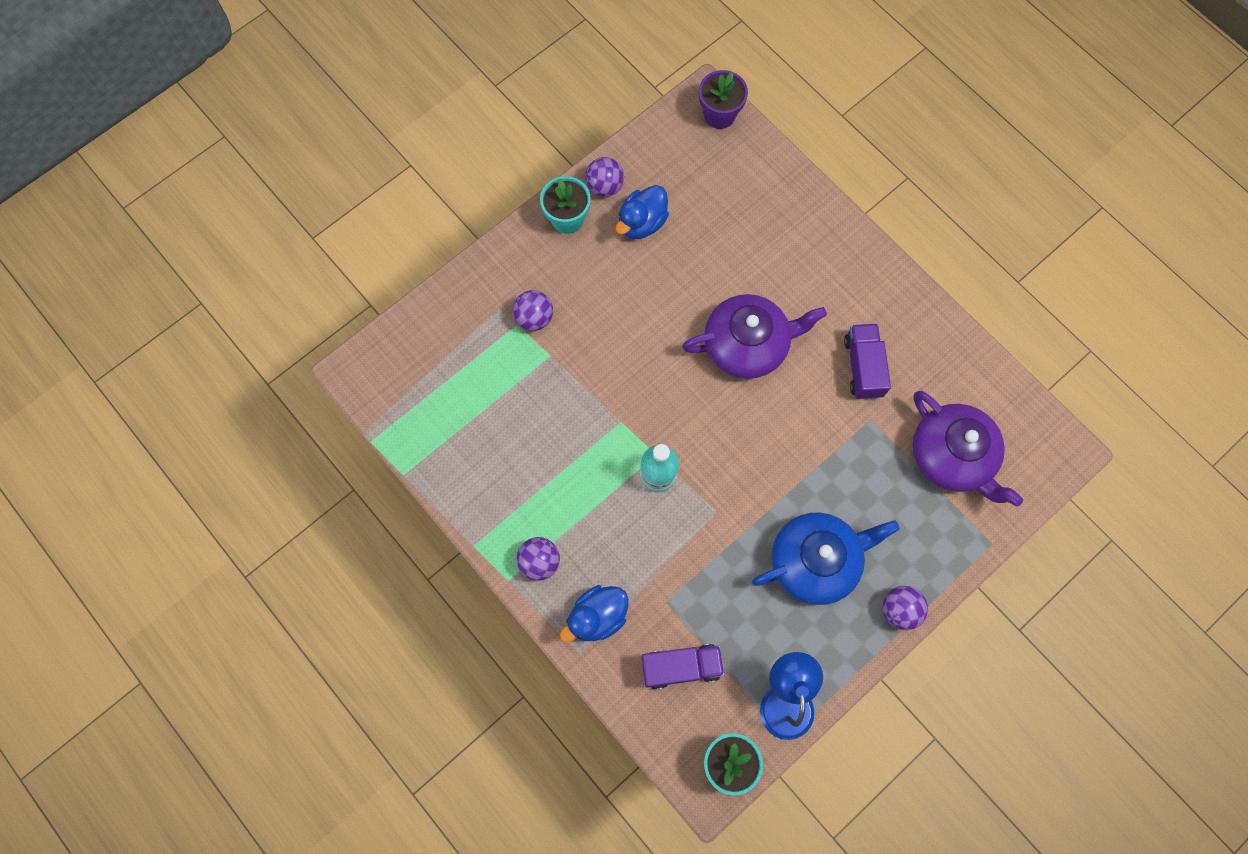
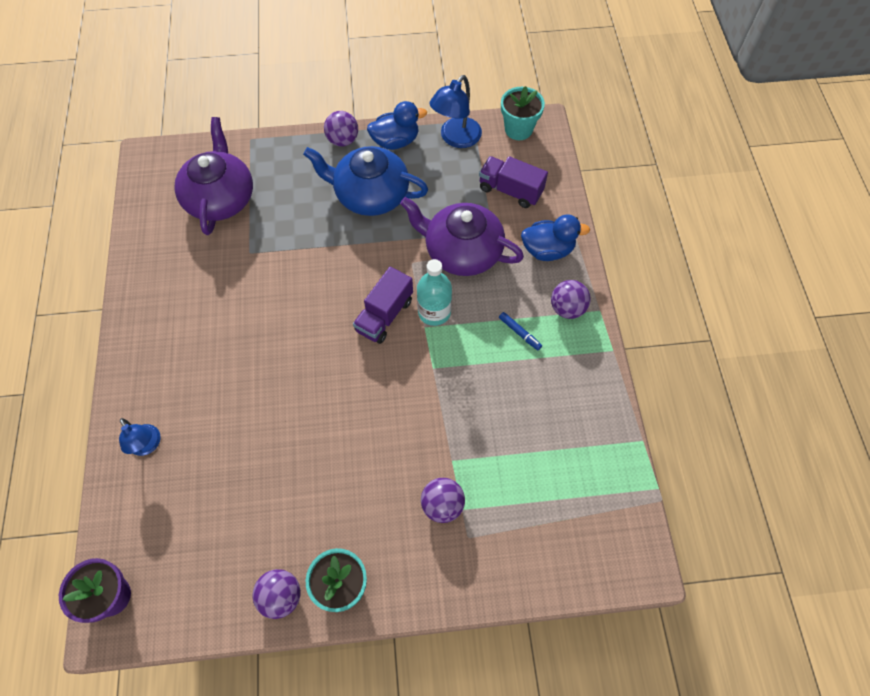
camera: 145 degrees left, 10 degrees down
blue duck [616,185,669,239] -> blue duck moved to [367,101,427,150]
purple teapot [682,294,827,379] -> purple teapot moved to [400,197,524,276]
purple truck [844,323,891,399] -> purple truck moved to [353,267,413,344]
none -> blue lamp [119,418,161,456]
none -> blue marker [499,312,542,350]

